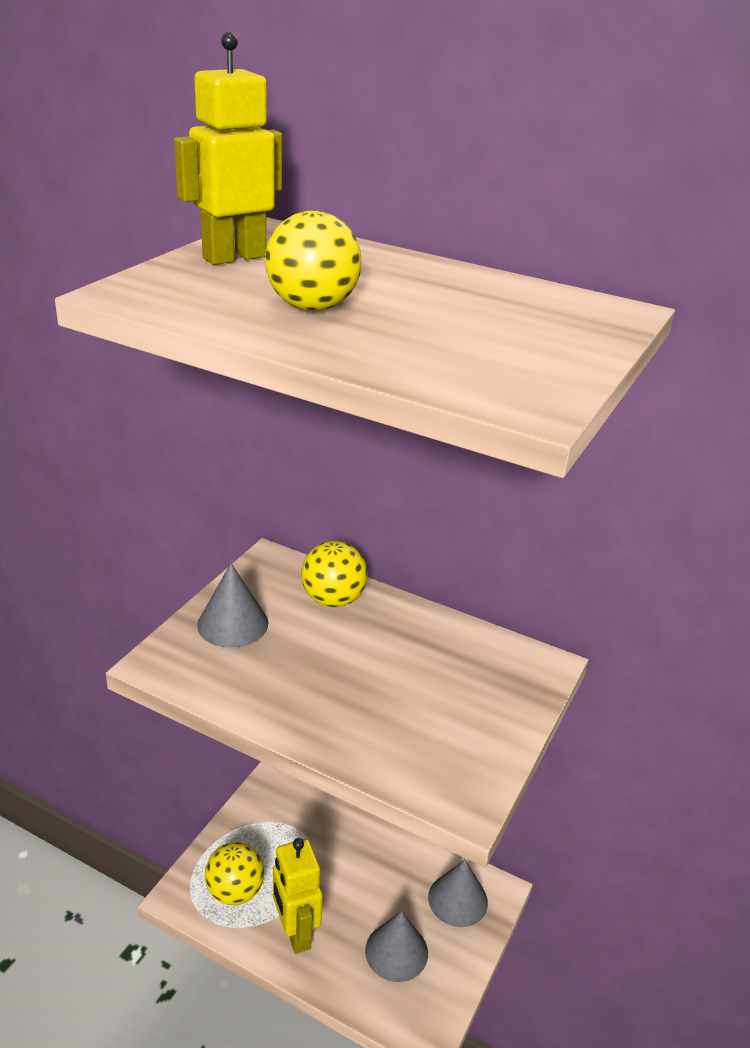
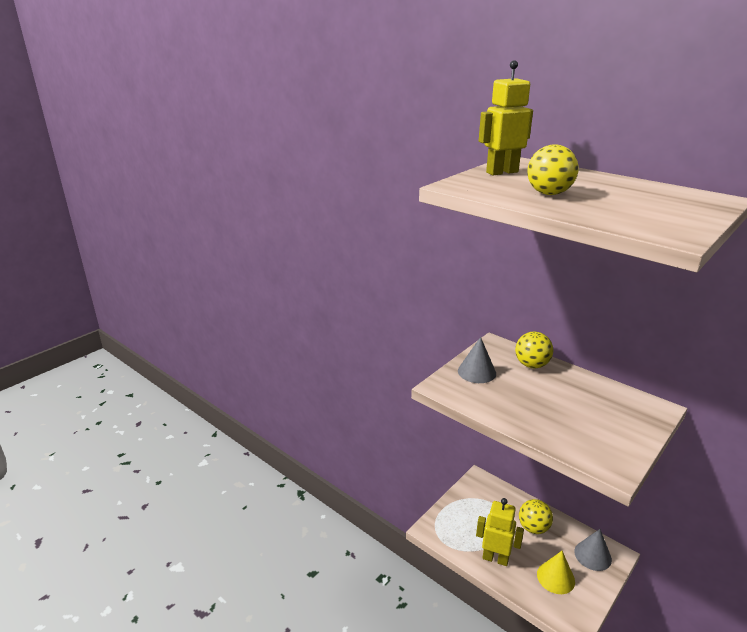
camera: 15 degrees right, 5 degrees down
yellow ball [205,842,264,905] -> yellow ball moved to [519,499,553,534]
yellow robot [273,838,323,954] -> yellow robot turned 120 degrees clockwise [476,498,524,566]
grey cone [365,911,428,982] -> yellow cone [537,551,575,594]

